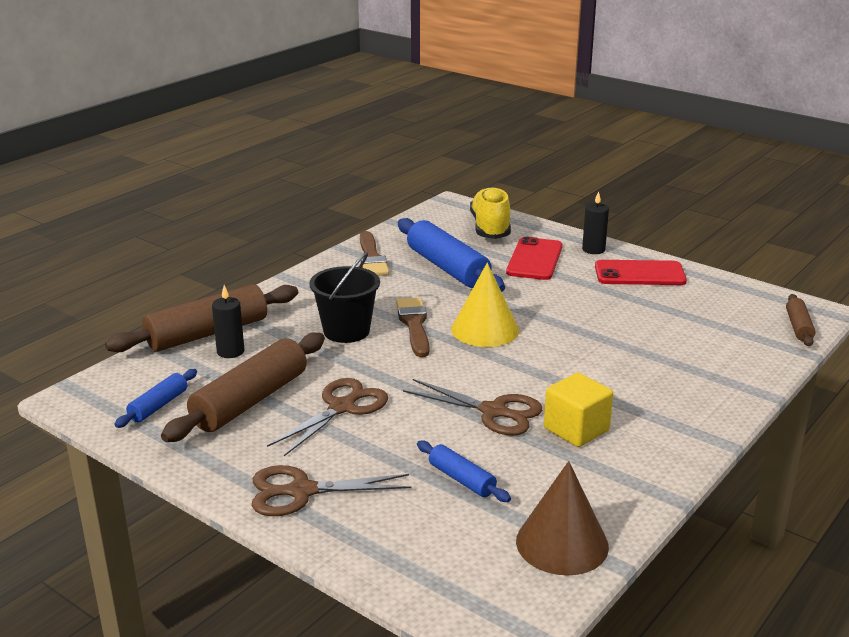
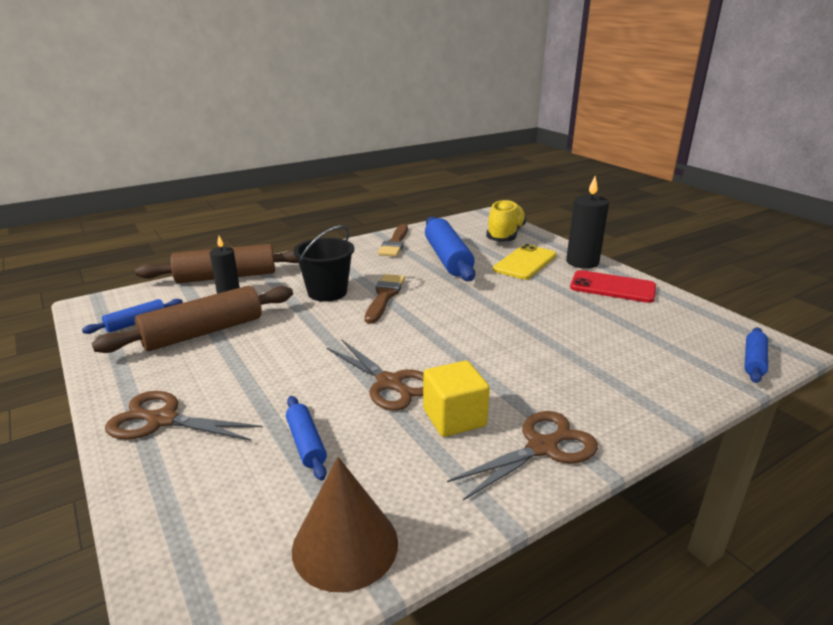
camera: 20 degrees right, 0 degrees up
brown scissors [267,378,388,456] -> brown scissors moved to [447,411,598,500]
yellow cone [451,263,519,347] -> none
red phone [506,236,563,280] -> yellow phone [493,244,557,280]
black candle [582,191,609,254] -> black candle [566,176,609,269], size x1.59
brown rolling pin [786,294,815,346] -> blue rolling pin [744,327,768,383]

